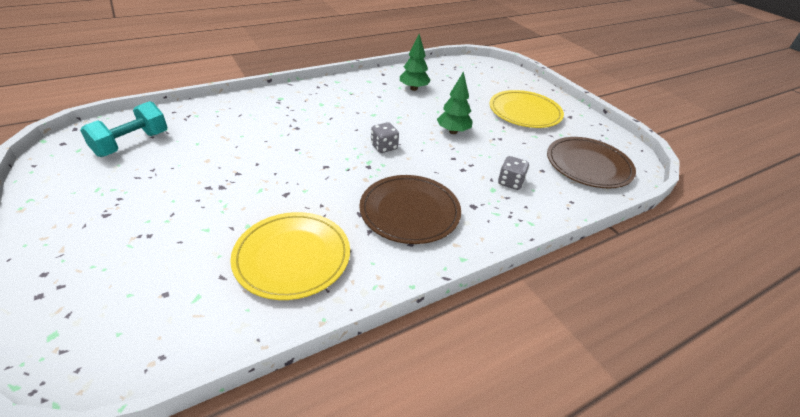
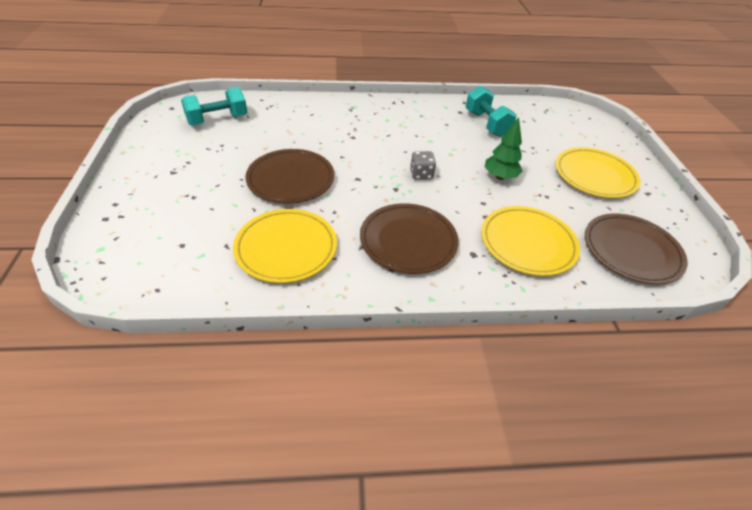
camera: 25 degrees right, 5 degrees up
green tree [400,34,431,91] -> turquoise dumbbell [465,86,517,137]
grey dice [498,156,529,190] -> yellow plate [481,206,580,276]
none -> brown plate [246,149,334,203]

